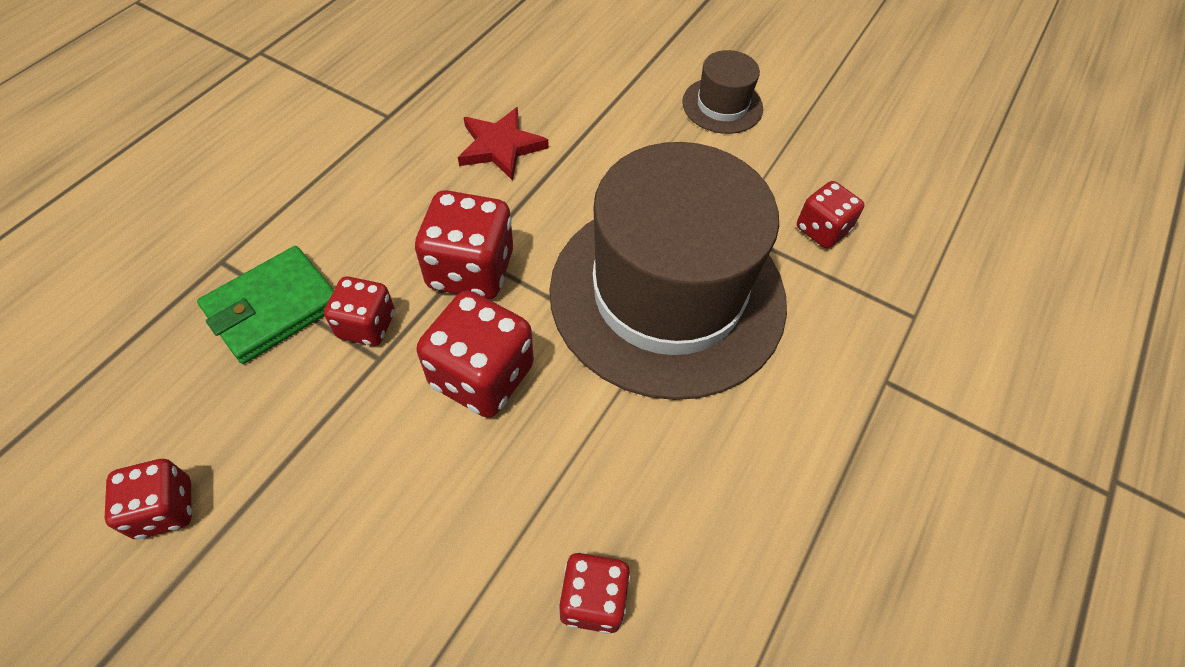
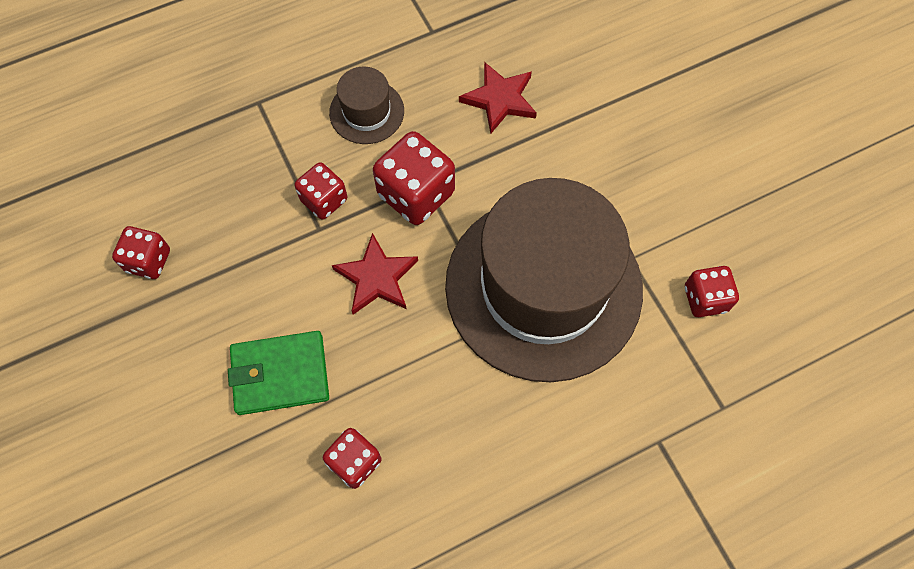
camera: 35 degrees right, 10 degrees up
green wallet [197,246,334,364] -> green wallet moved to [228,331,329,415]
red dice [417,290,534,418] -> red star [332,233,418,315]
brown hat [682,50,763,134] -> brown hat moved to [329,67,404,144]

